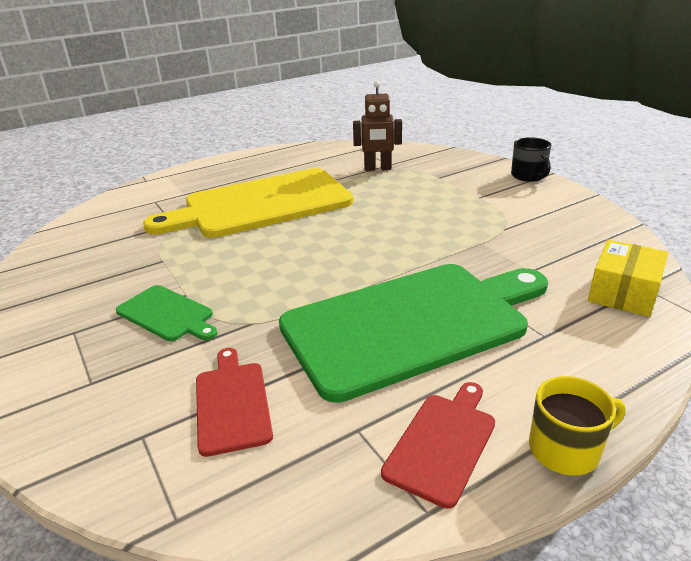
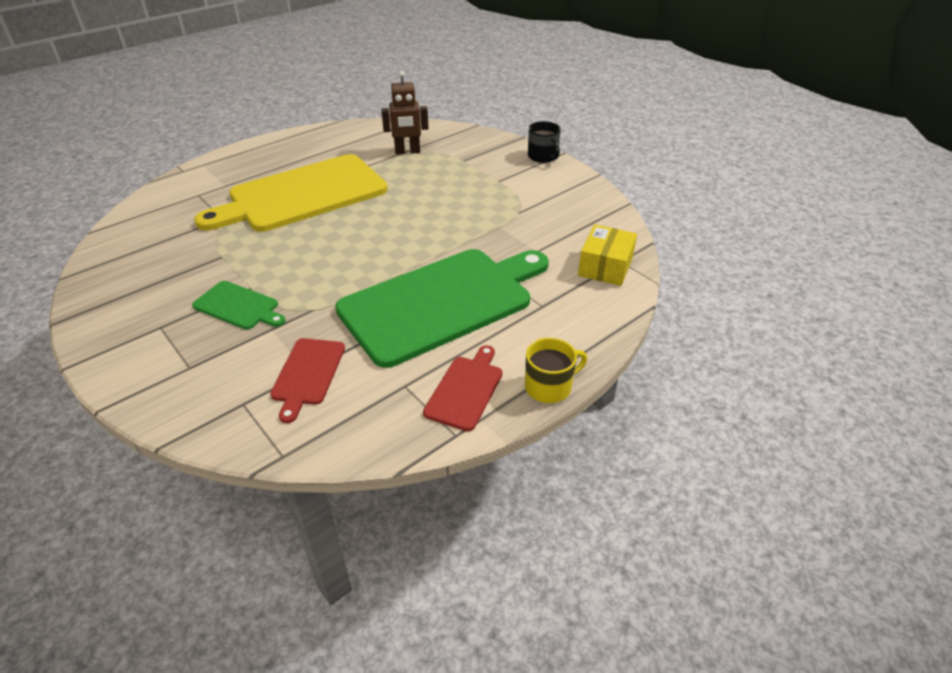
camera: 10 degrees left, 10 degrees up
red cutting board [196,348,273,457] -> red cutting board turned 150 degrees counterclockwise [270,338,345,423]

